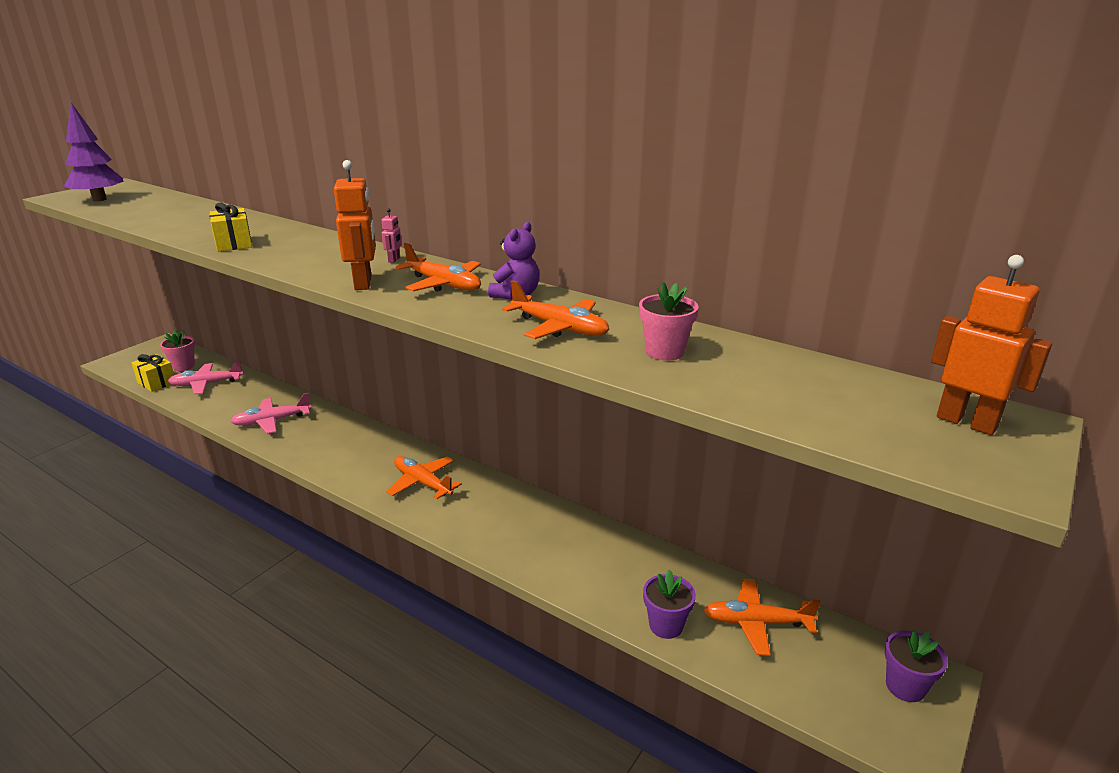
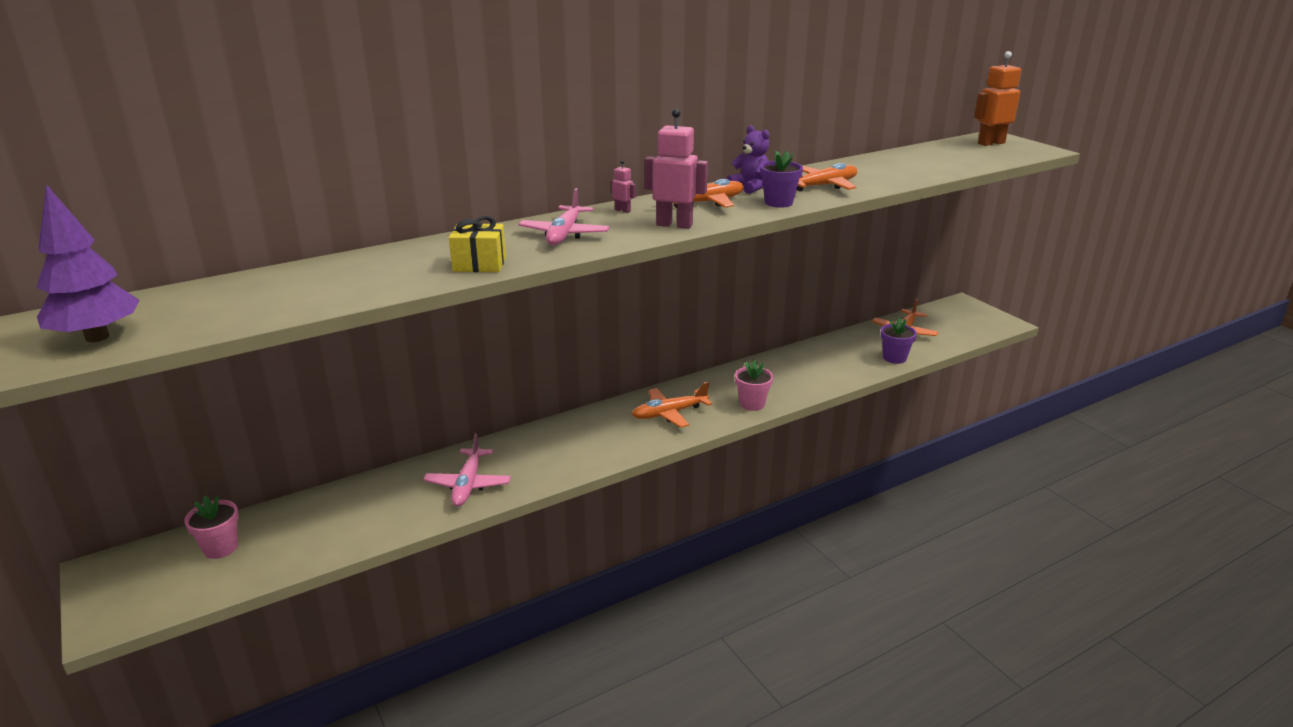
camera: 65 degrees left, 0 degrees up
yellow gift [131,354,174,392] -> none
pink plane [168,360,244,394] -> pink plane moved to [518,188,610,245]
orange robot [334,160,376,290] -> pink robot [645,109,708,229]
pink flower pot [639,282,699,361] -> pink flower pot moved to [735,360,773,411]
purple flower pot [885,630,948,702] -> purple flower pot moved to [760,151,803,208]

